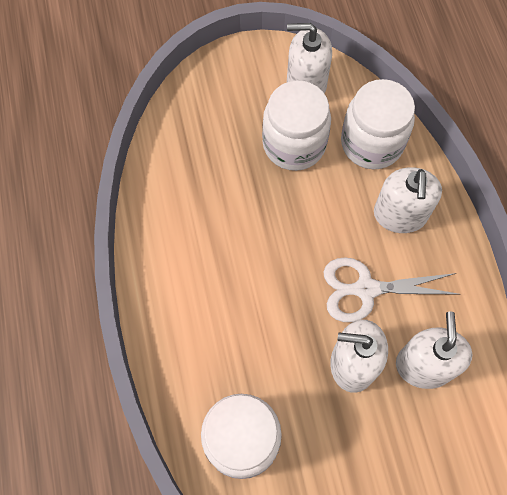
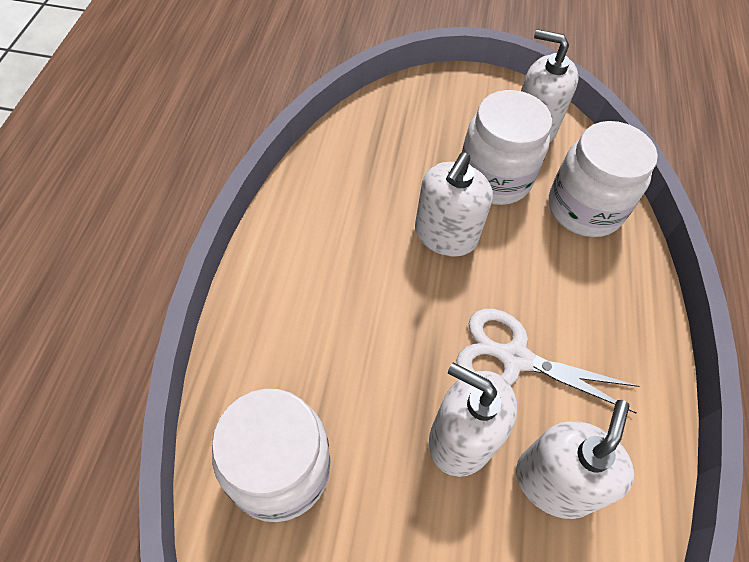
camera: 20 degrees right, 10 degrees down
white soap dispenser [374,167,442,233] -> white soap dispenser moved to [415,152,493,257]

